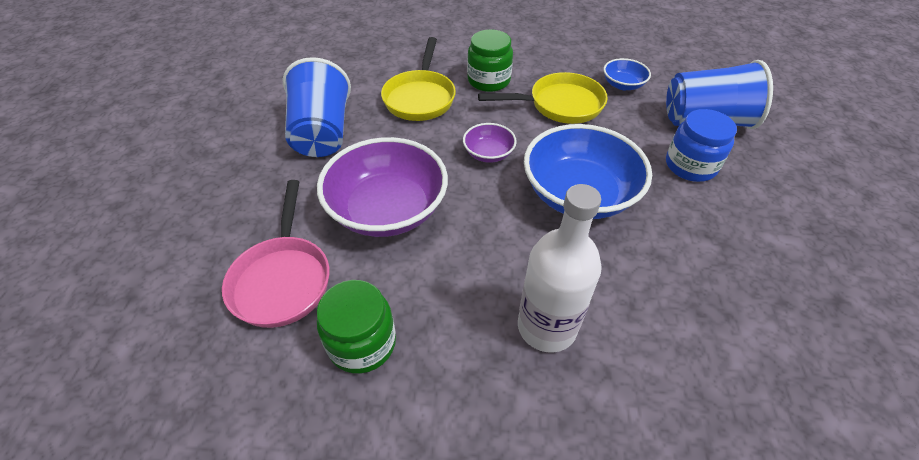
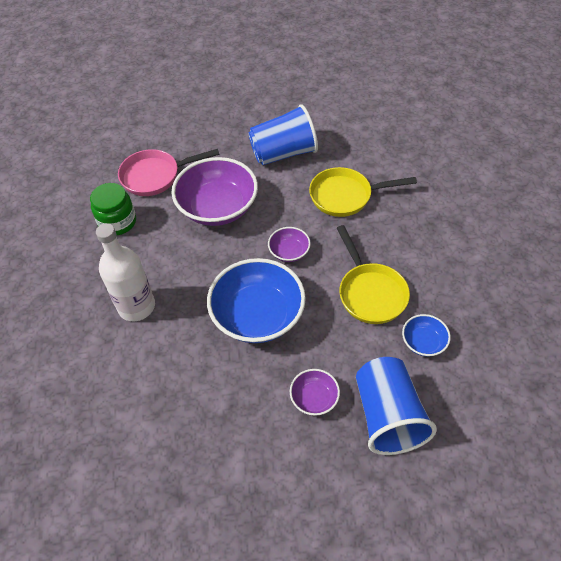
camera: 80 degrees right, 5 degrees up
green jar [467,29,513,92] -> none
blue jar [666,109,737,182] -> purple bowl [290,369,340,416]

